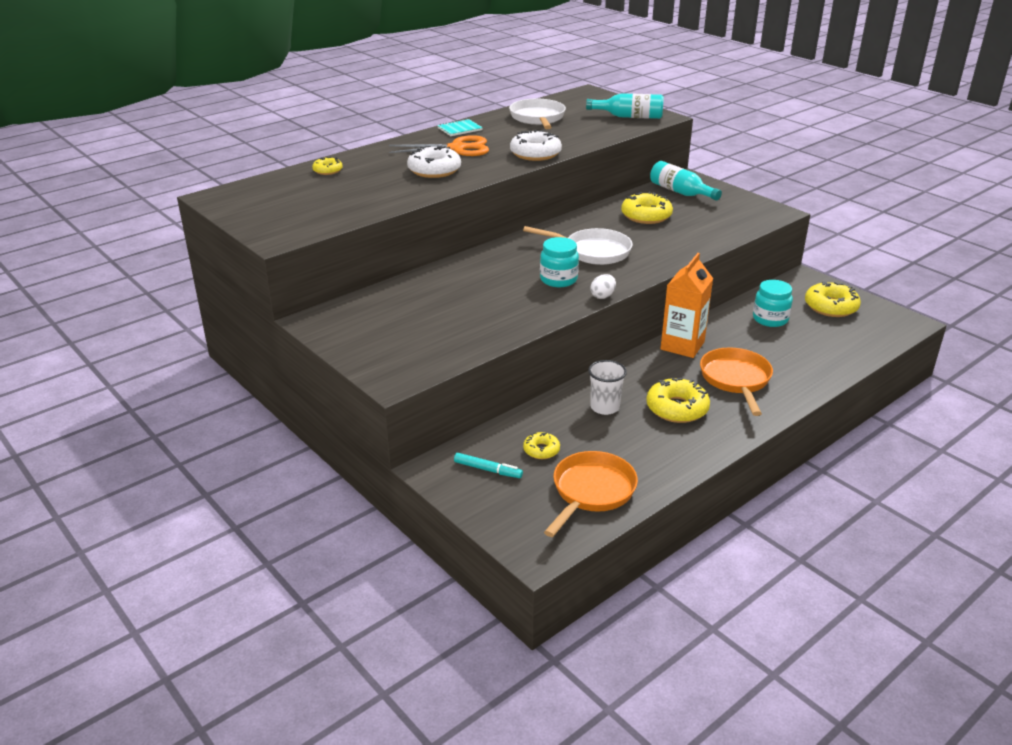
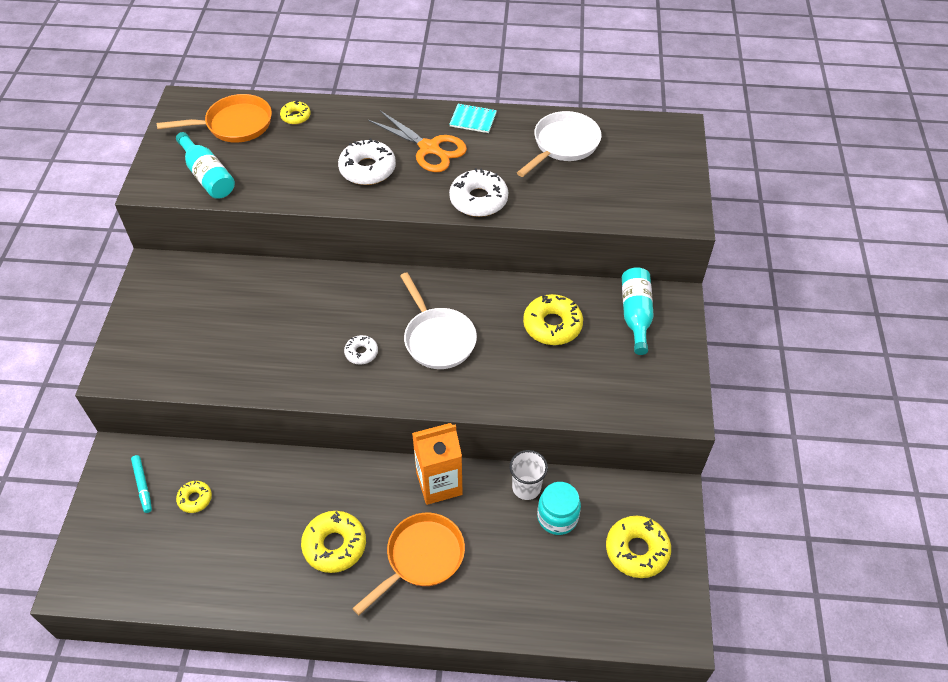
camera: 45 degrees right, 20 degrees up
turquoise jar [540,237,579,287] -> white donut [344,335,378,365]
orange pan [544,451,638,537] -> orange pan moved to [157,94,272,143]
turquoise bottle [586,93,664,119] -> turquoise bottle moved to [176,132,235,199]
white cup [588,360,627,415] -> white cup moved to [509,450,548,500]
white egg [590,274,616,299] -> none

